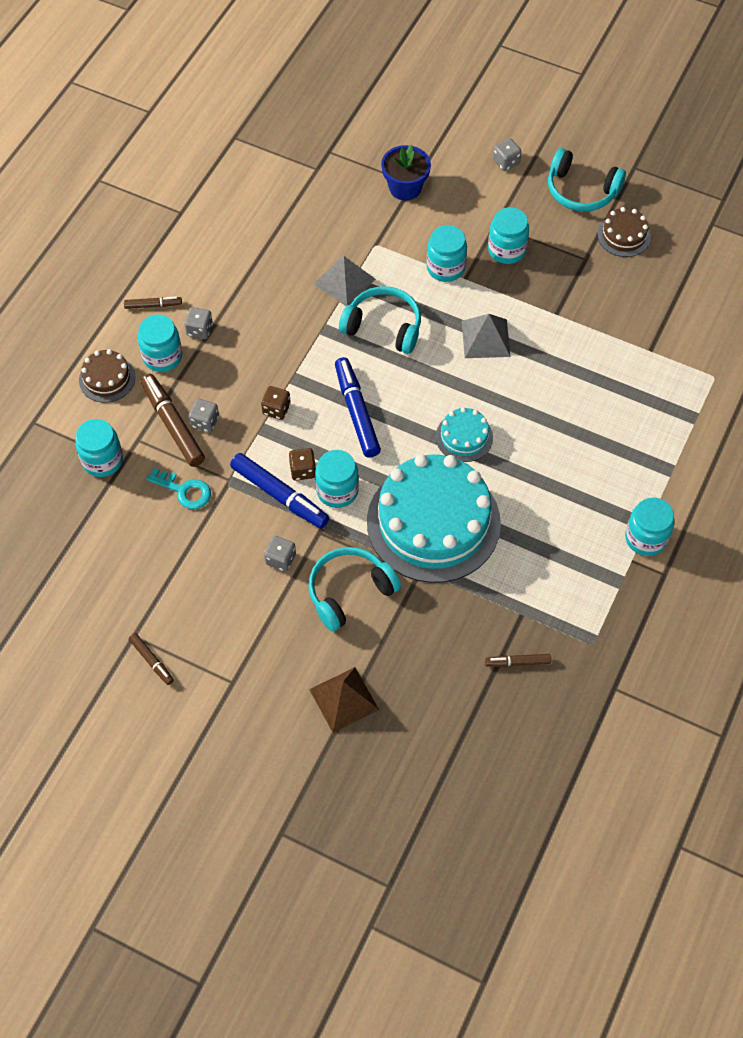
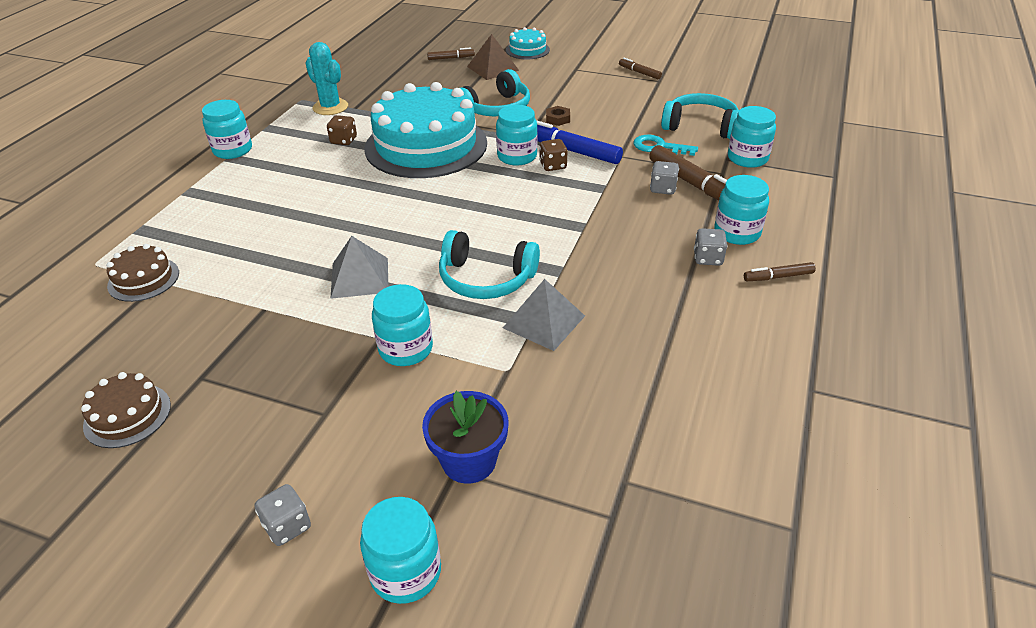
camera: 175 degrees right, 20 degrees down
brown cake [79,349,135,403] -> brown cake moved to [106,244,179,302]
brown dice [261,386,291,420] -> brown dice moved to [327,115,357,145]
grey dice [264,536,296,572] -> brown nut [546,106,570,126]
blue marker [335,357,381,458] -> none
turquoise cake [436,407,493,462] -> turquoise cake moved to [506,27,550,59]
brown marker [485,654,551,667] -> brown marker moved to [427,47,475,60]
turquoise jar [488,207,529,264] -> turquoise jar moved to [360,497,441,604]
turquoise headphones [548,148,626,212] -> turquoise headphones moved to [661,93,739,139]
none -> turquoise cactus [306,42,348,115]

